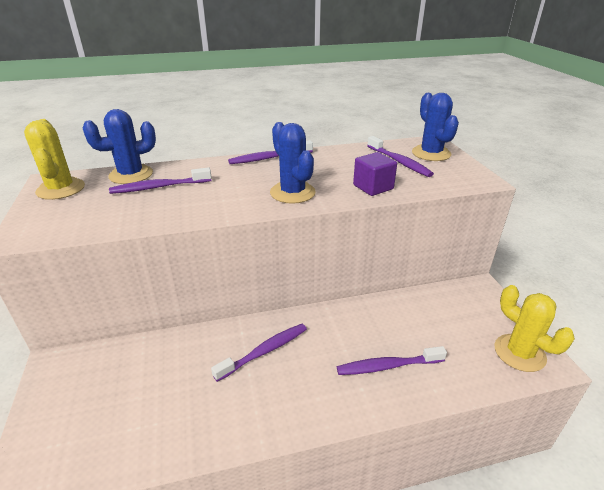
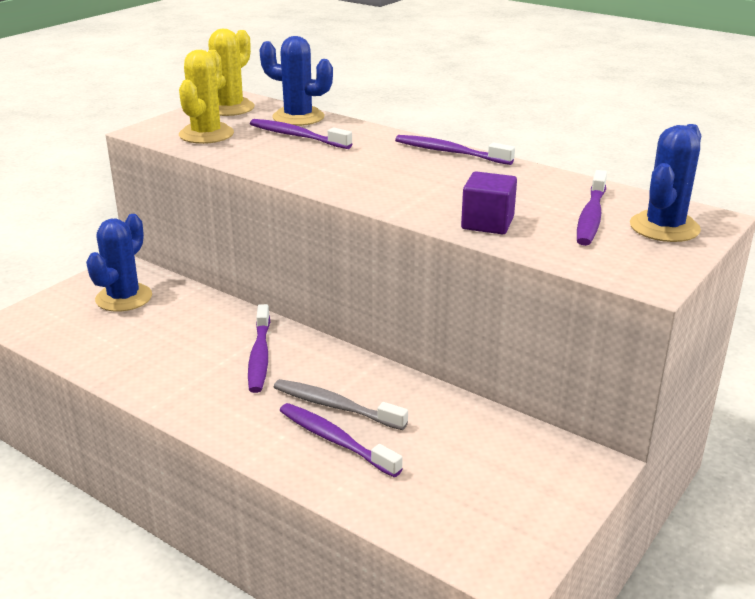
camera: 50 degrees right, 5 degrees down
purple toothbrush [211,324,307,382] -> purple toothbrush turned 75 degrees clockwise [248,304,270,393]
blue cactus [270,122,316,204] -> blue cactus moved to [86,214,152,312]
yellow cactus [494,285,575,372] -> yellow cactus moved to [179,50,234,144]
none -> grey toothbrush [274,379,408,430]

